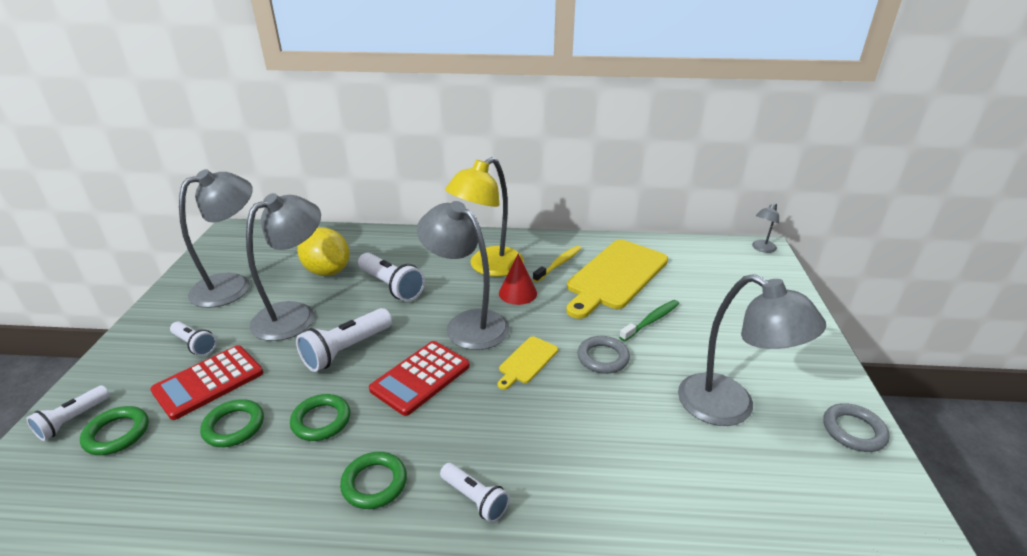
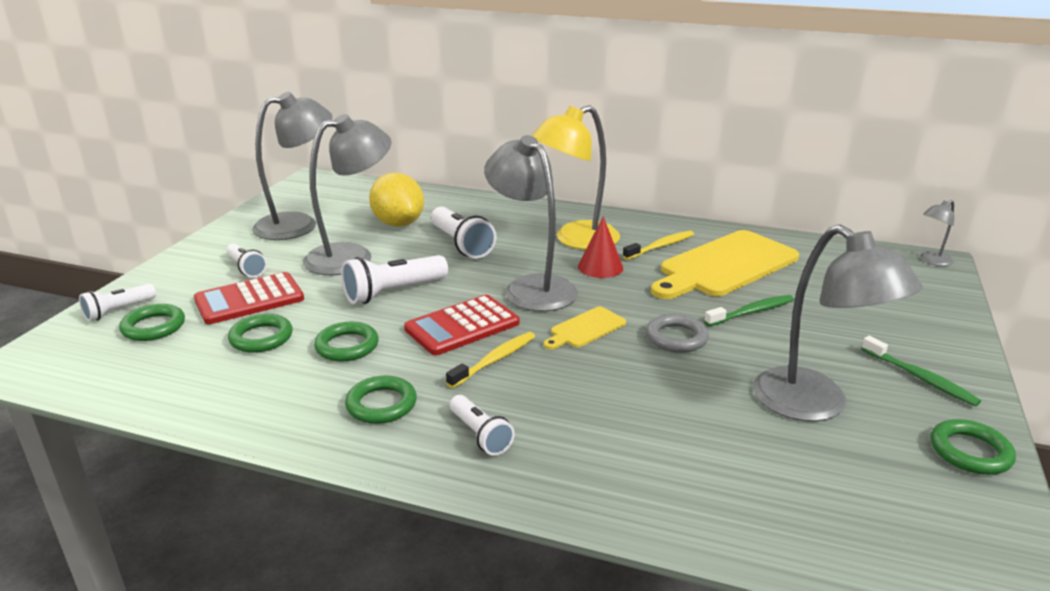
camera: 15 degrees right, 5 degrees down
grey ring [823,403,890,452] -> green ring [931,419,1016,475]
none -> yellow toothbrush [446,332,535,388]
none -> green toothbrush [861,336,981,406]

